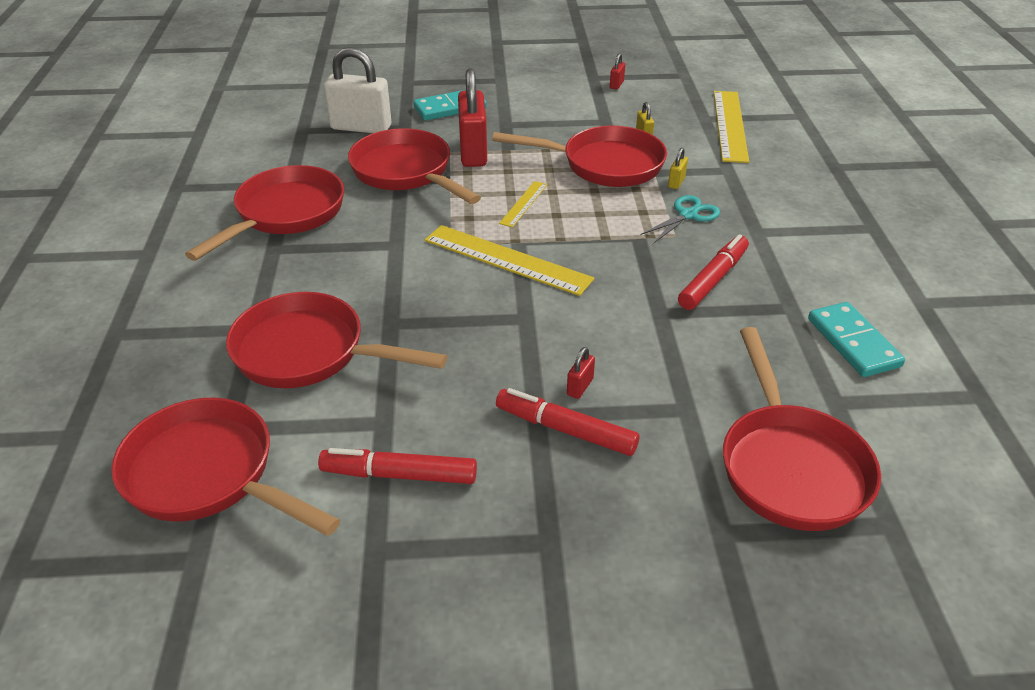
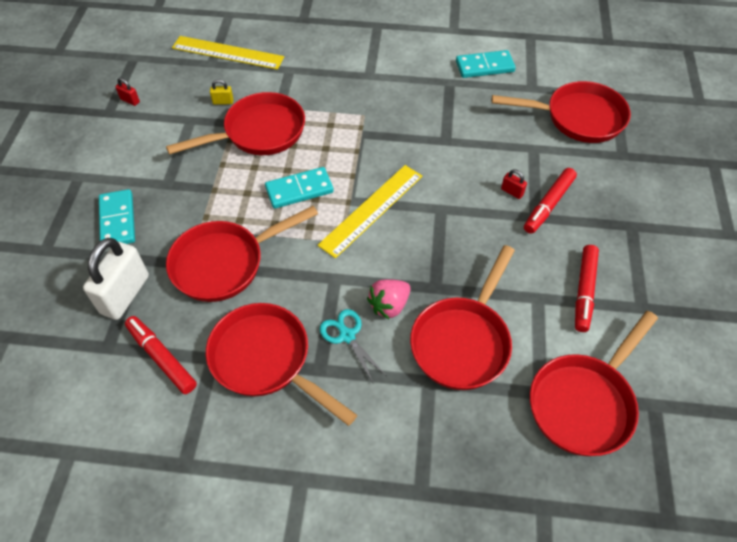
camera: 80 degrees left, 15 degrees up
red padlock [458,68,487,167] -> none
red pan [492,126,667,187] -> red pan turned 45 degrees clockwise [166,92,305,155]
yellow ruler [499,181,547,227] -> turquoise domino [265,167,334,209]
turquoise scissors [640,195,720,243] -> turquoise scissors moved to [320,309,385,383]
yellow padlock [668,148,688,189] -> none
red marker [678,234,749,310] -> red marker moved to [125,316,197,394]
none -> pink strawberry [367,279,411,319]

